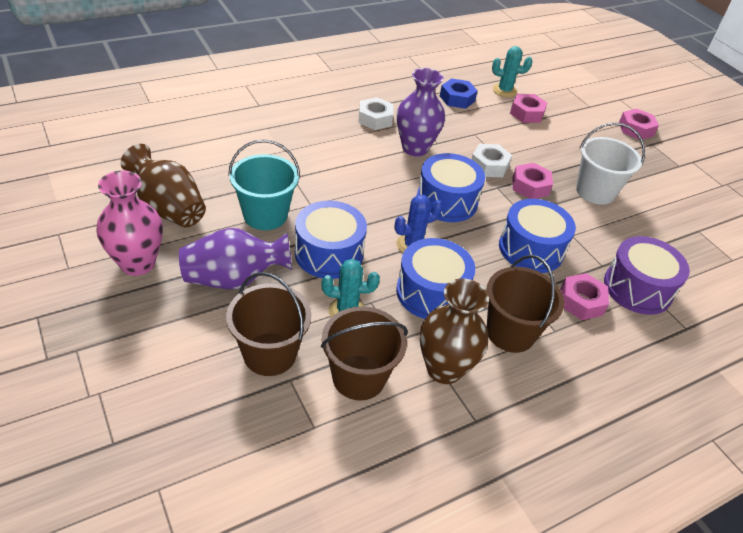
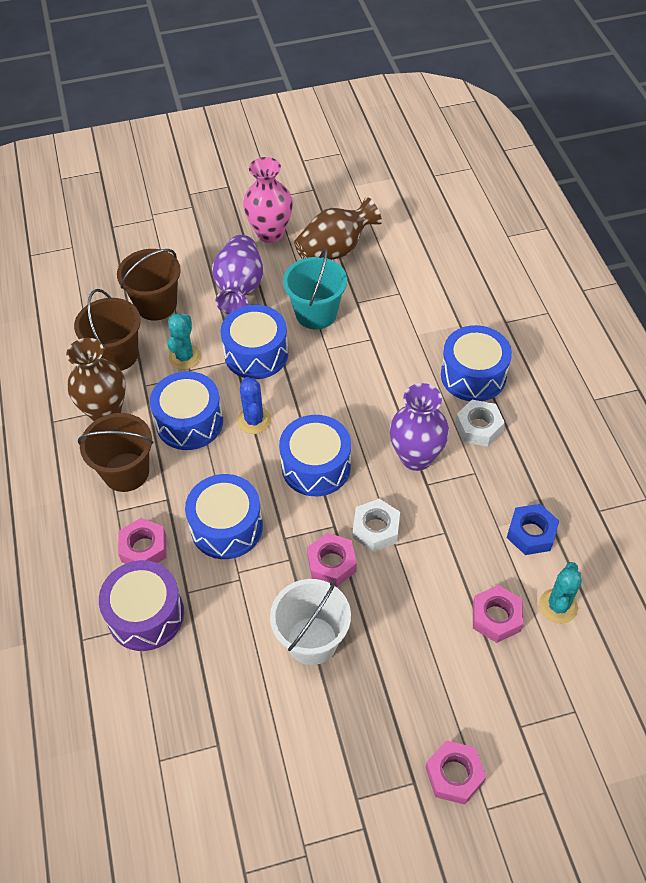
camera: 110 degrees right, 10 degrees up
none -> blue drum [441,325,512,401]

